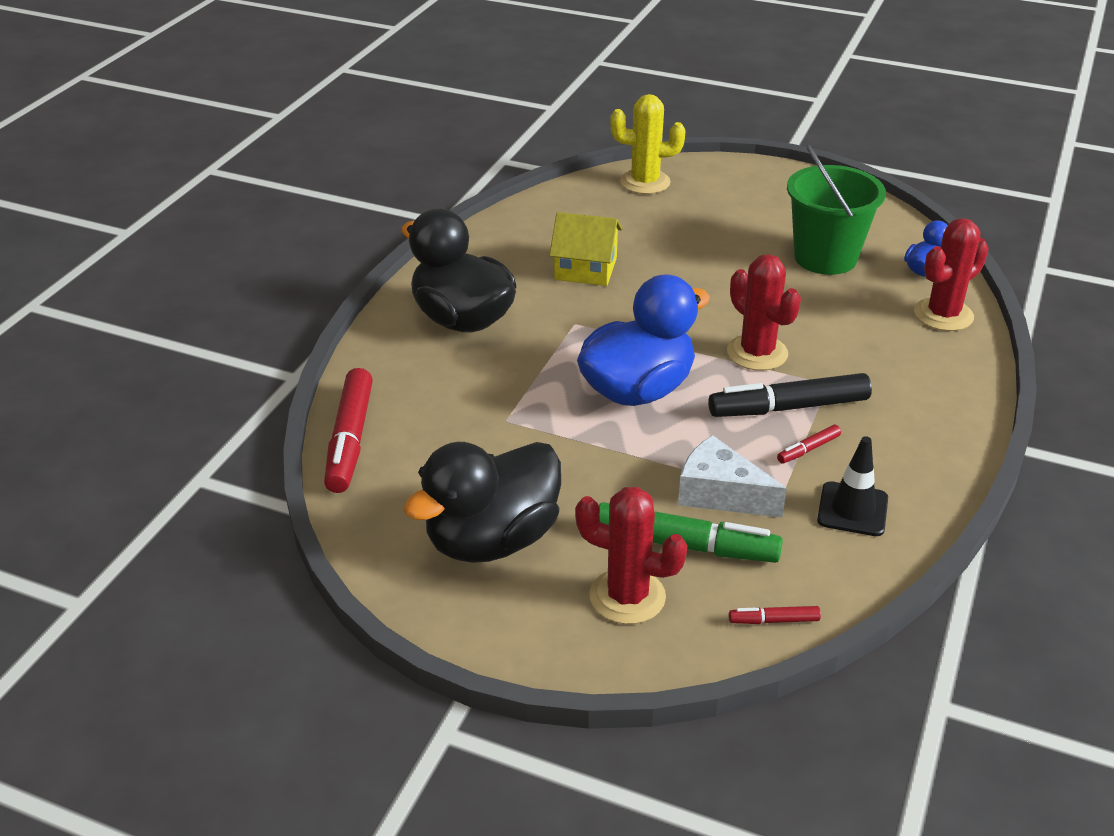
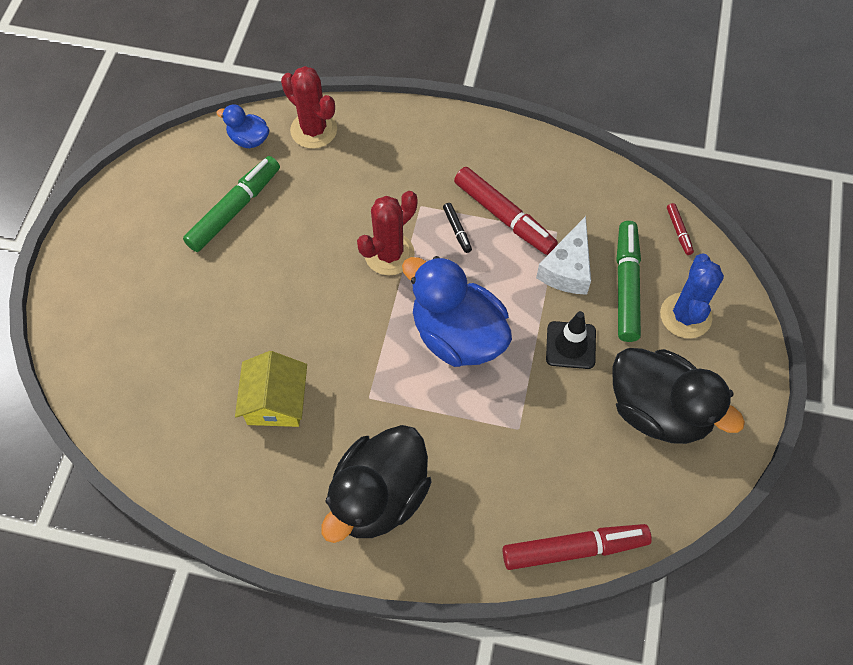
camera: 100 degrees left, 25 degrees up
red cactus [575,487,687,624] -> blue cactus [660,254,724,339]
yellow cactus [610,94,685,194] -> none
black marker [708,373,872,417] -> black marker [443,203,472,253], size x0.46
red marker [777,425,841,463] -> red marker [454,167,558,255], size x2.18
green bucket [787,145,886,275] -> green marker [183,156,280,252]
black traffic cone [817,436,888,536] -> black traffic cone moved to [546,311,596,369]

